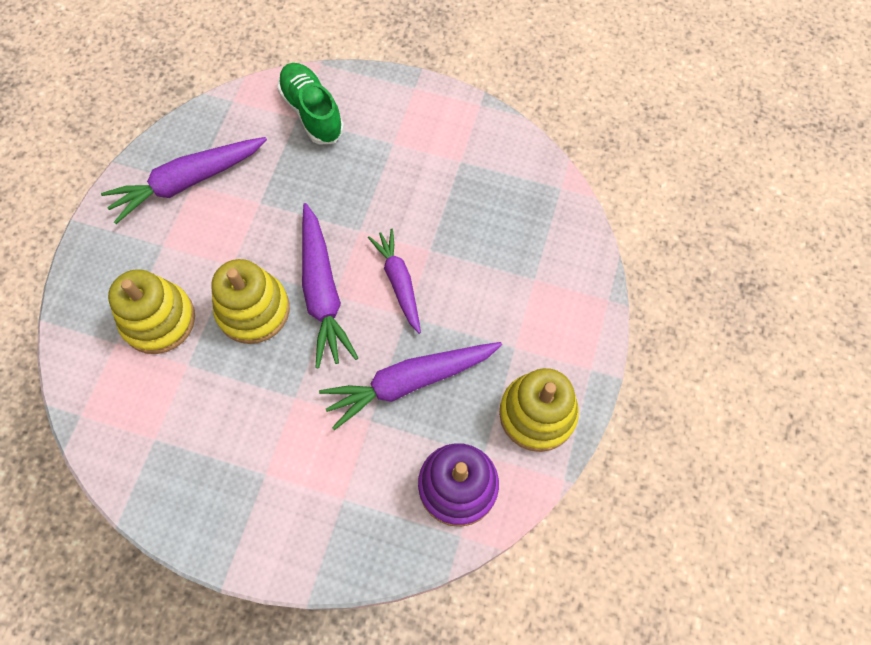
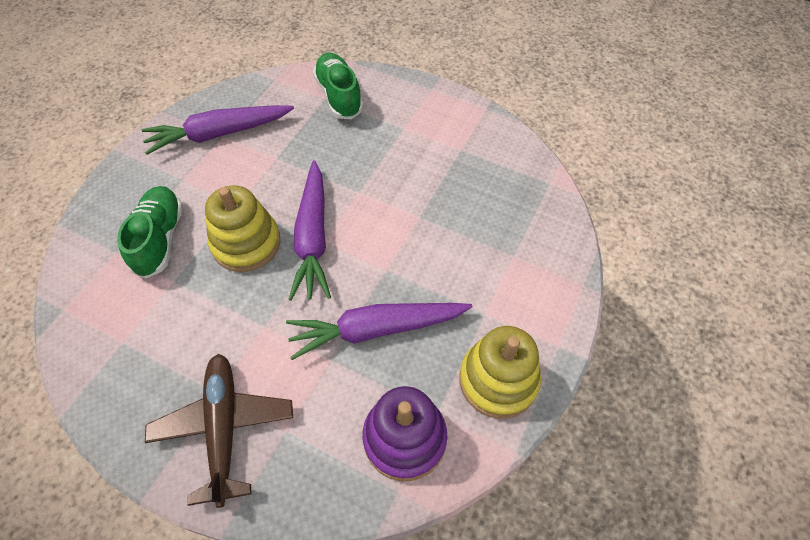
camera: 10 degrees right, 10 degrees down
yellow stacking toy [108,269,195,354] -> green shoe [117,186,183,279]
purple carrot [368,229,421,334] -> none
none -> brown plane [145,354,293,508]

